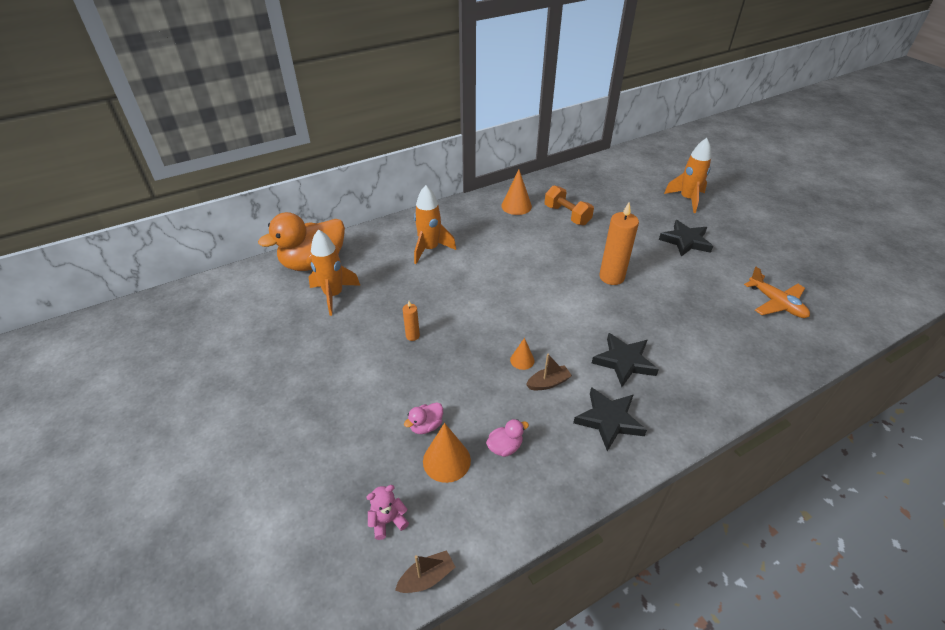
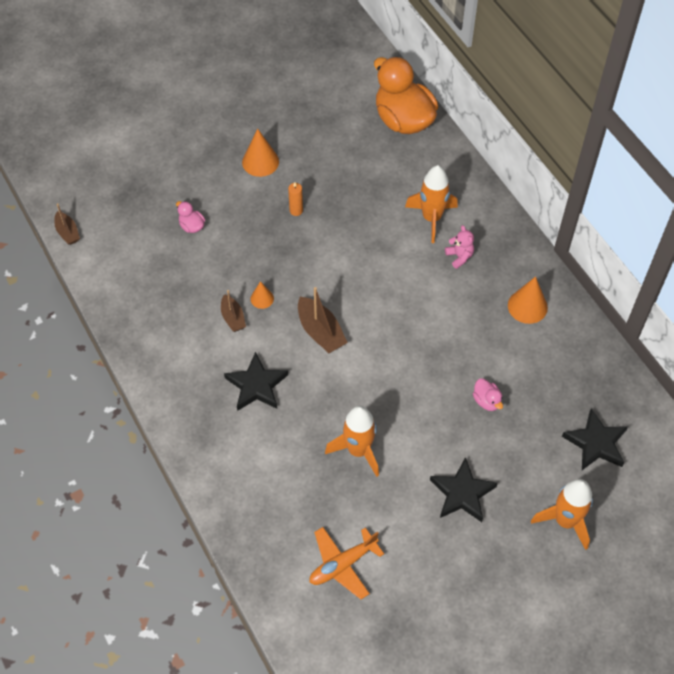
camera: 90 degrees right, 15 degrees up
orange rocket [309,229,361,316] -> orange rocket moved to [325,406,379,477]
pink teddy bear [366,485,409,540] -> pink teddy bear moved to [445,225,474,269]
orange cone [423,423,471,483] -> orange cone moved to [242,129,279,177]
pink duck [486,419,529,457] -> pink duck moved to [473,378,503,411]
orange dumbbell [545,185,594,226] -> none
black star [573,387,647,451] -> black star moved to [562,409,628,470]
orange candle [599,202,639,285] -> none
none -> brown boat [298,287,348,353]

